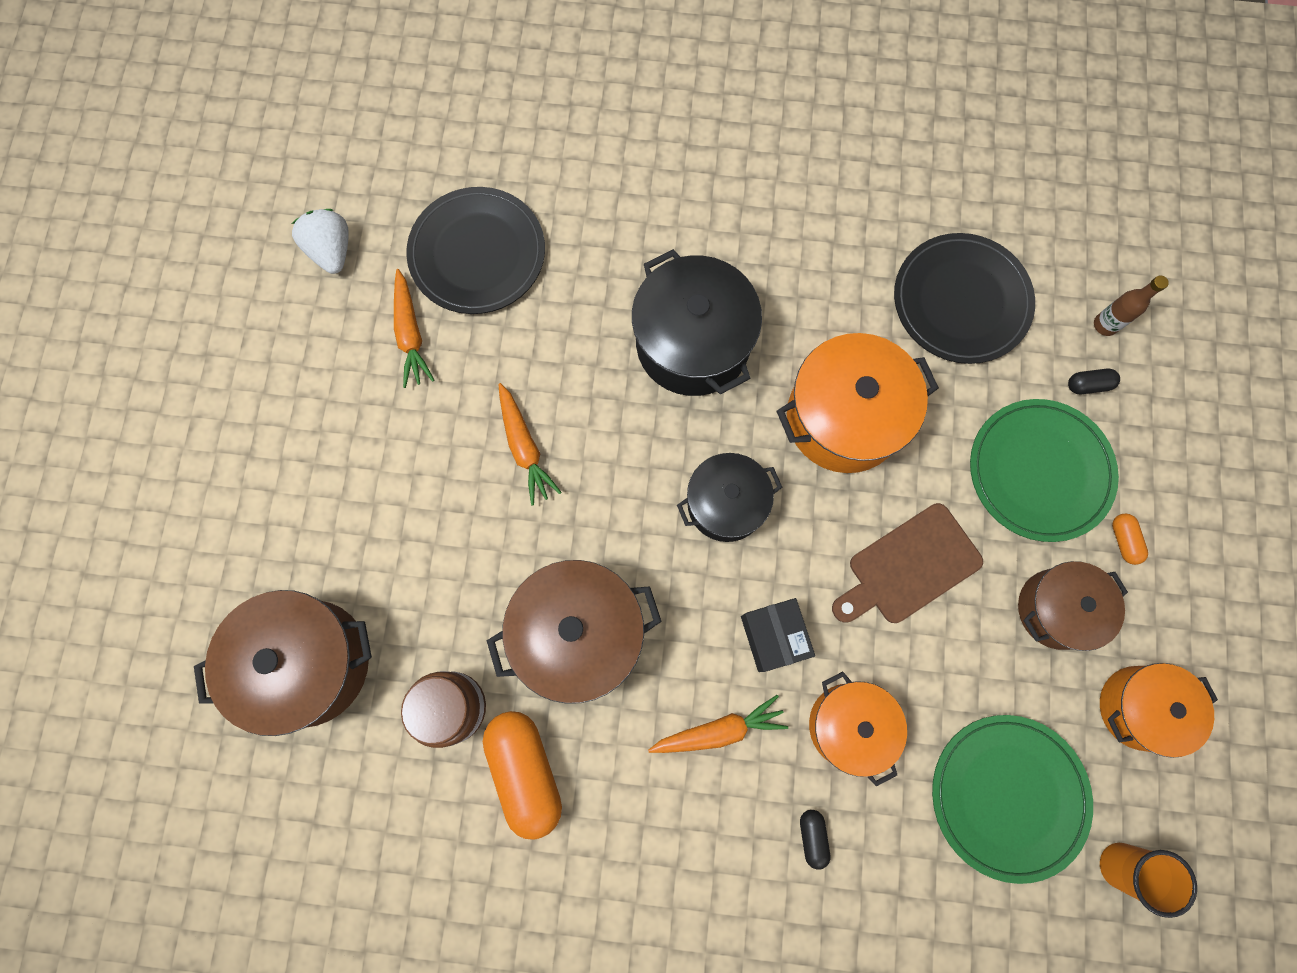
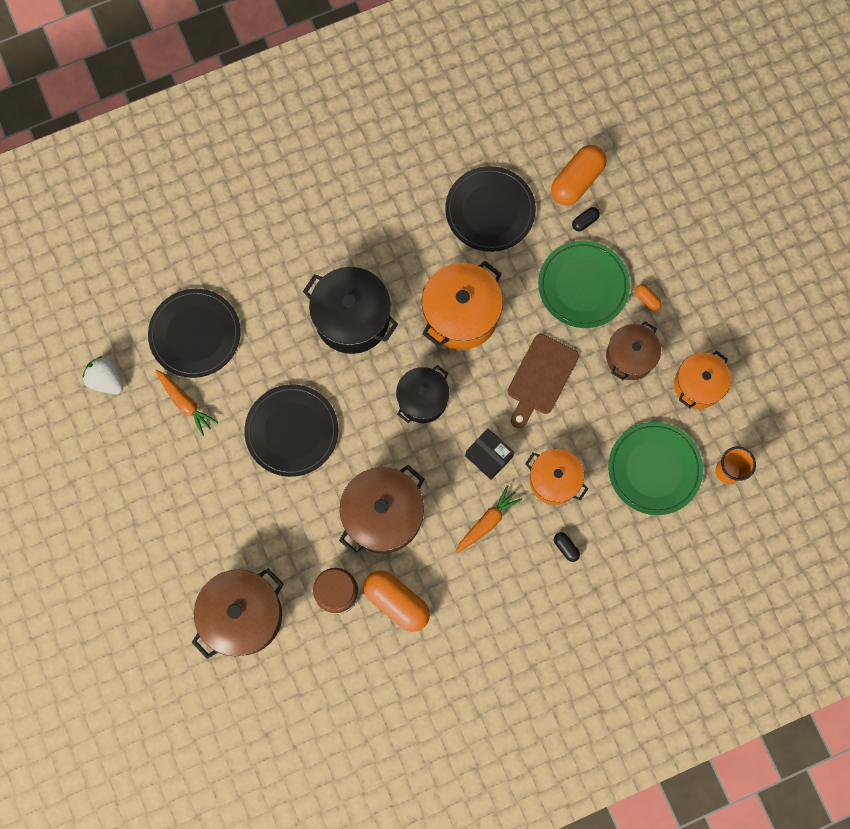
camera: 30 degrees left, 0 degrees up
orange carrot [498,383,562,505] -> black plate [244,384,338,477]
brown bottle [1094,276,1169,336] -> orange capsule [551,145,606,205]

